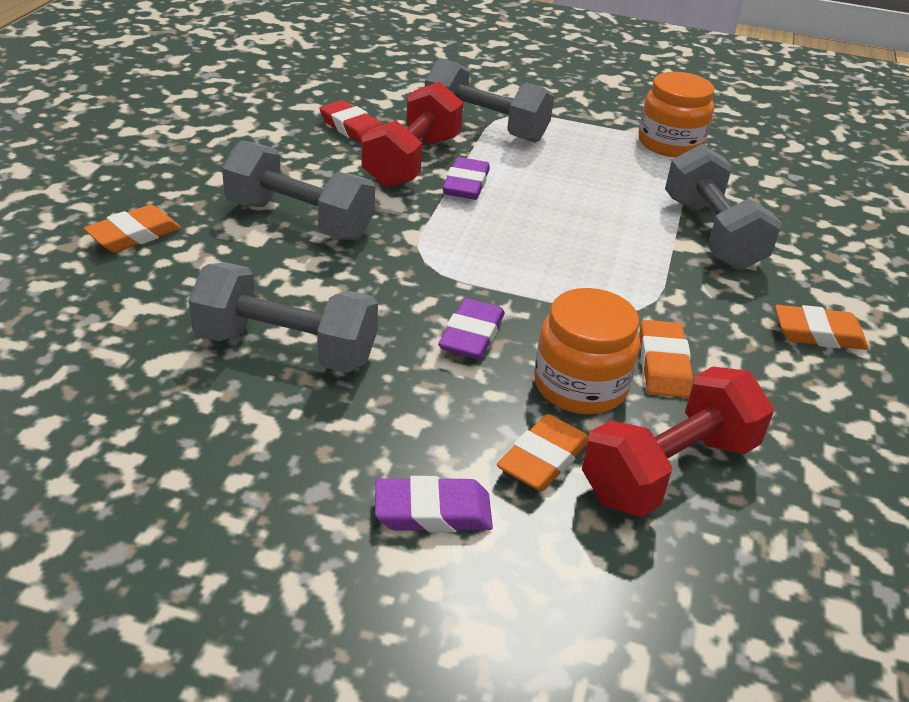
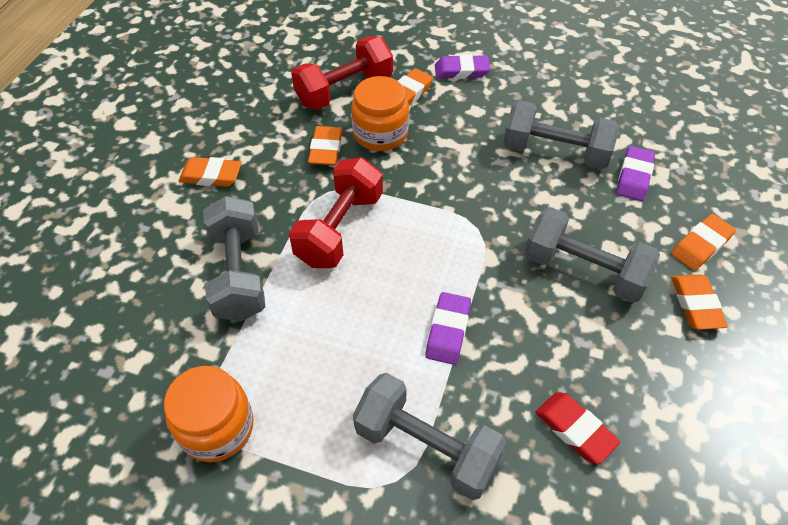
camera: 175 degrees left, 15 degrees up
red dumbbell [362,82,463,188] -> red dumbbell moved to [289,157,383,268]
purple eraser [438,298,505,360] -> purple eraser moved to [616,146,655,201]
none -> orange eraser [672,274,728,330]

